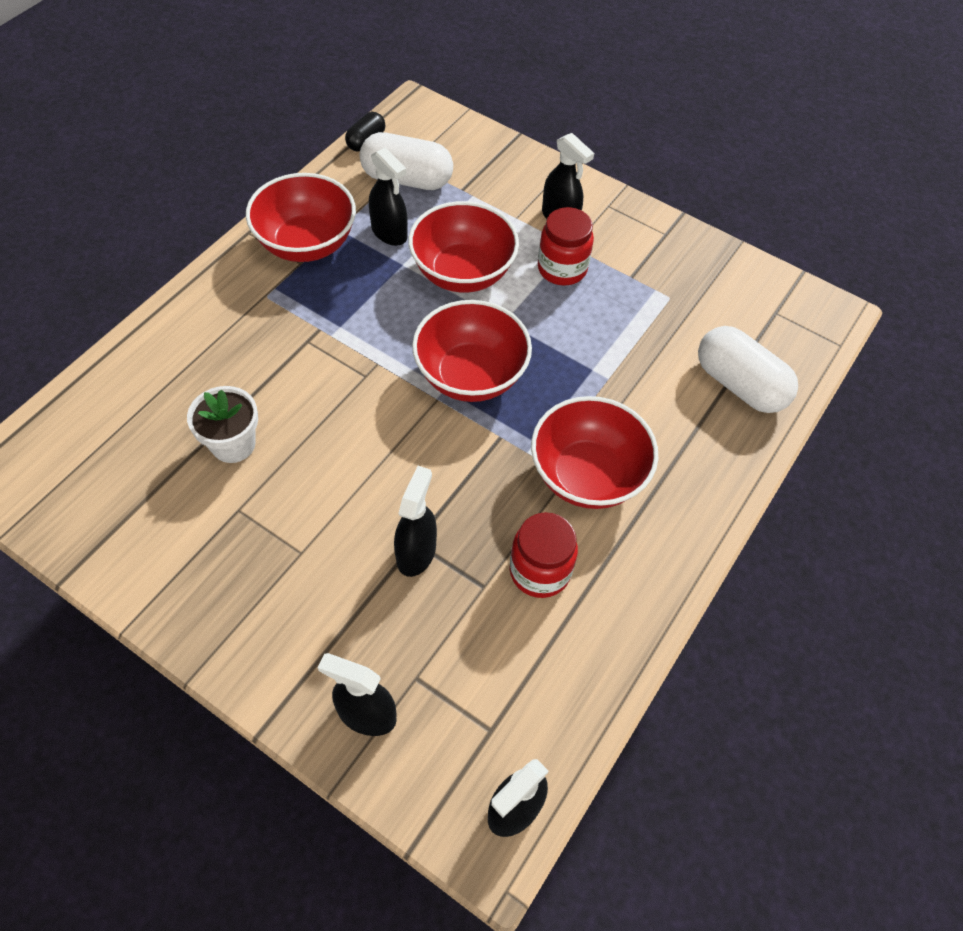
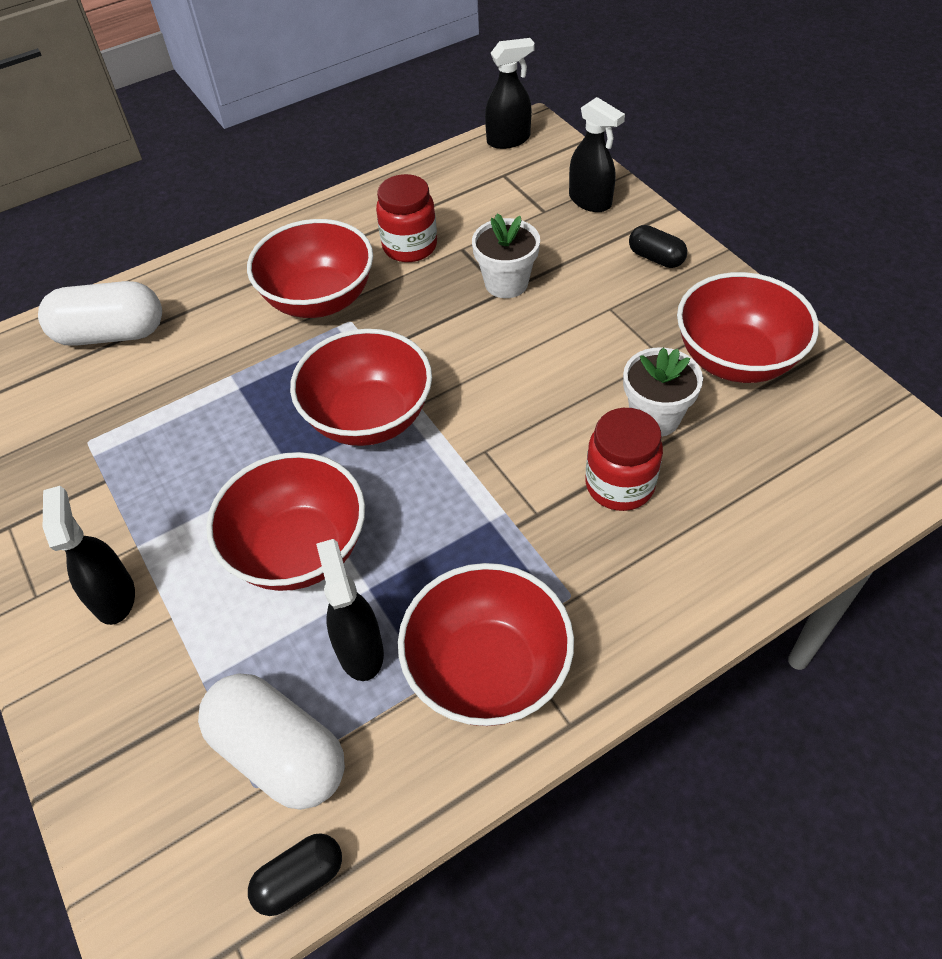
camera: 150 degrees left, 5 degrees down
black spray bottle [394,466,437,577] -> white flower pot [472,213,540,298]
red jar [538,207,594,285] -> red jar moved to [585,408,663,511]
white capsule [698,326,798,413] -> white capsule turned 75 degrees counterclockwise [38,281,162,346]
none -> black capsule [629,225,687,268]
none -> red bowl [677,272,819,383]

